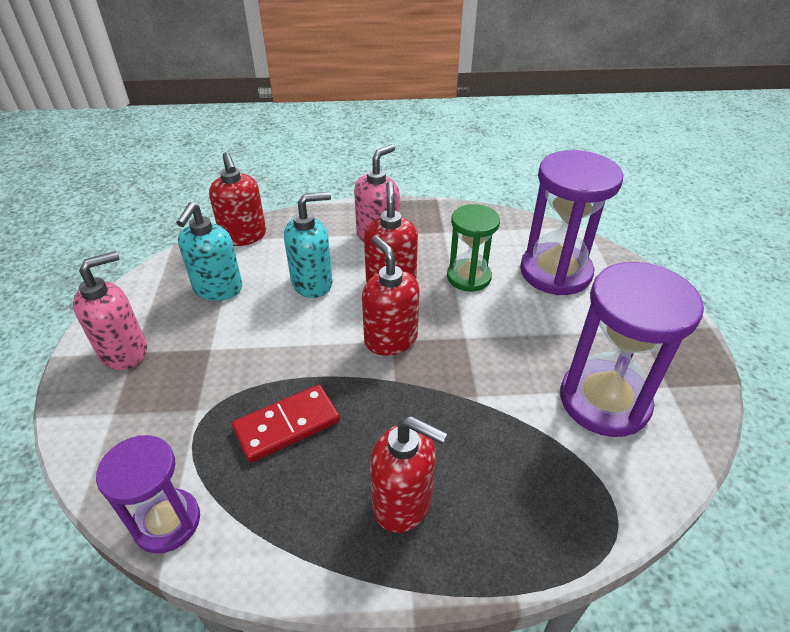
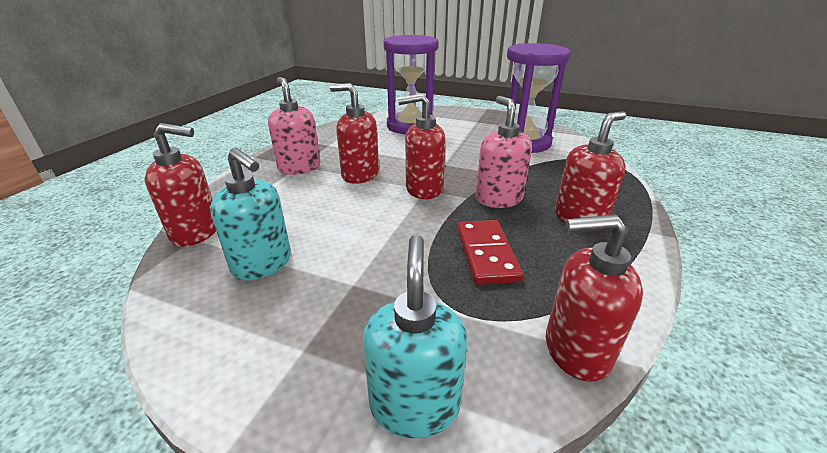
camera: 65 degrees left, 10 degrees down
pink soap dispenser [73,251,147,370] -> pink soap dispenser moved to [476,96,532,208]
purple hourglass [96,435,200,554] -> red soap dispenser [546,214,643,382]
turquoise soap dispenser [284,192,333,298] -> turquoise soap dispenser moved to [363,235,468,438]
green hourglass [447,204,500,292] -> none

